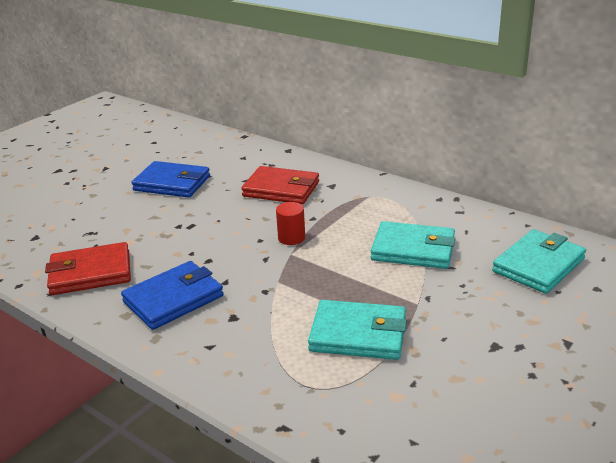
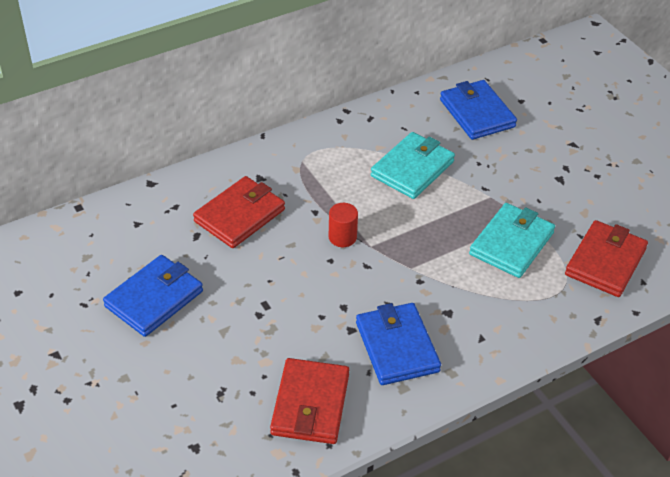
camera: 70 degrees left, 15 degrees up
turquoise wallet [492,229,586,294] -> blue wallet [440,80,517,140]
none -> red wallet [565,220,648,297]

